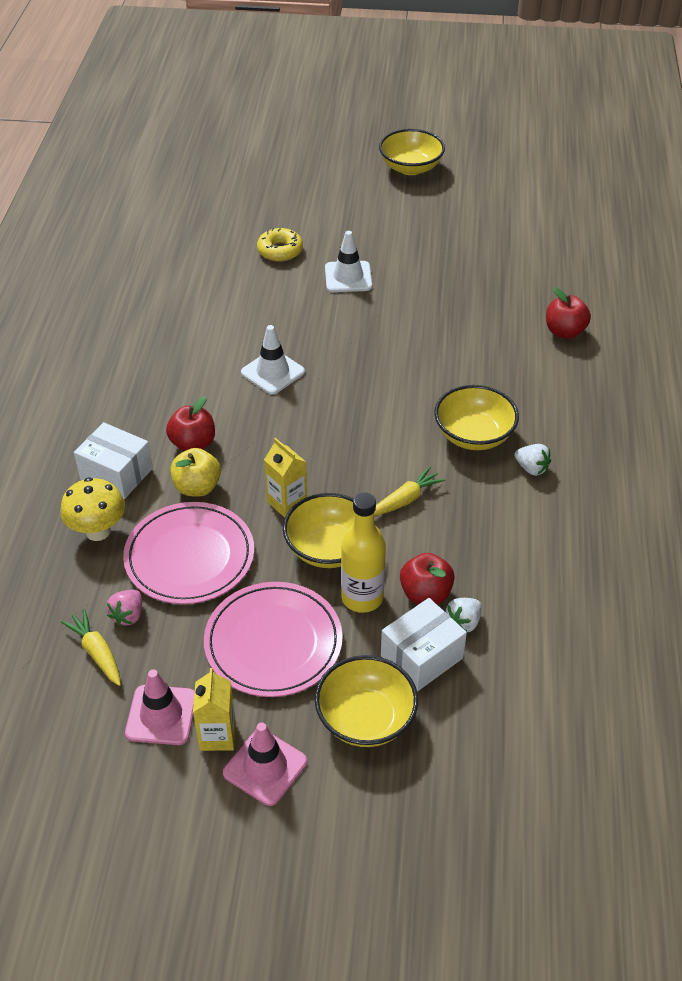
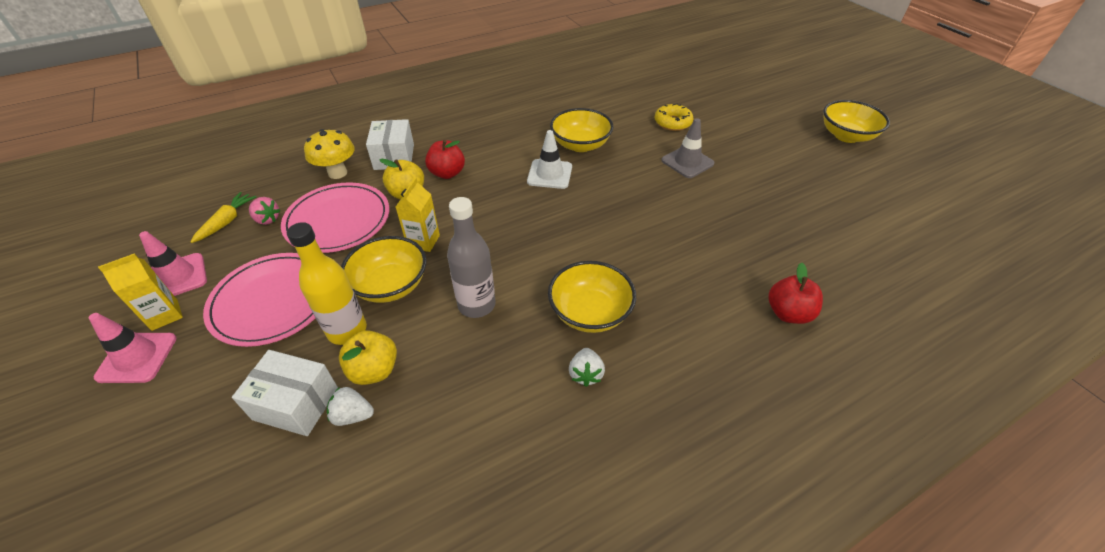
camera: 55 degrees right, 0 degrees up
pink strawberry [106,590,142,626] -> pink strawberry turned 135 degrees counterclockwise [249,197,280,225]
yellow bowl [315,655,418,747] -> yellow bowl moved to [550,108,614,152]
white traffic cone [325,231,372,292] -> grey traffic cone [661,118,714,178]
yellow carrot [374,466,446,516] -> grey bottle [447,197,495,318]
red apple [400,553,455,605] -> yellow apple [339,330,397,385]

